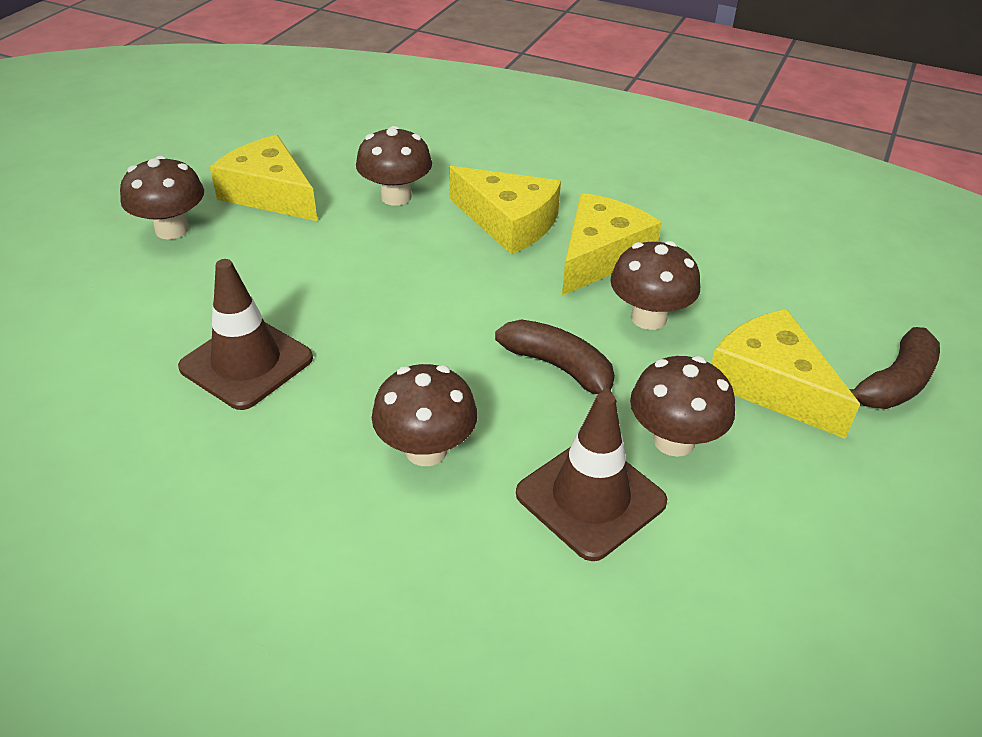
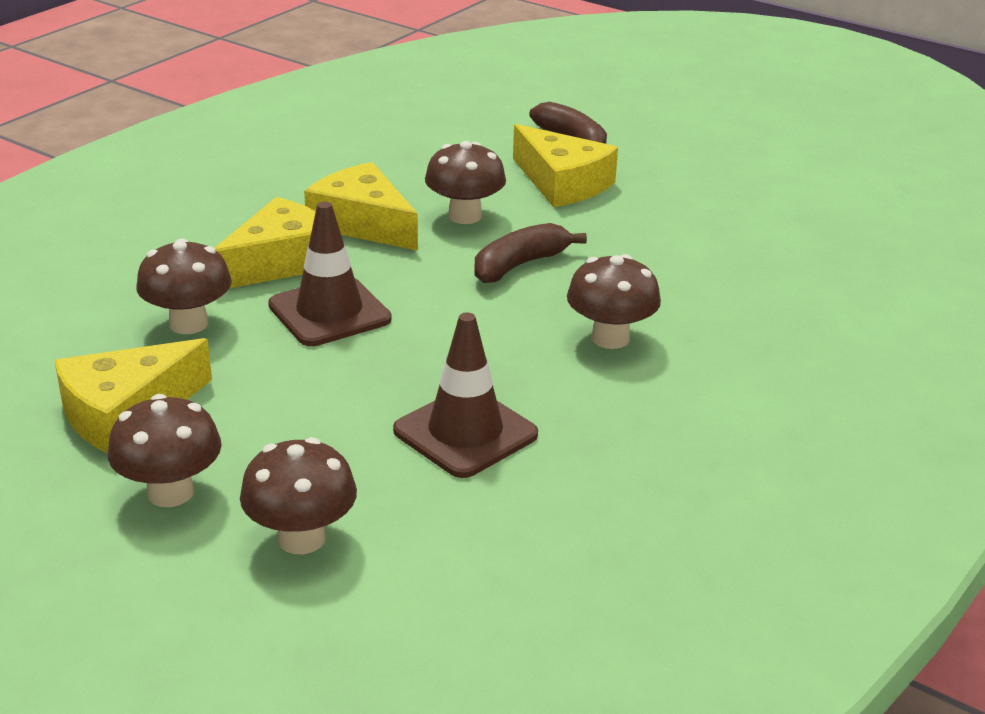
camera: 80 degrees left, 10 degrees down
brown traffic cone [516,392,667,561] -> brown traffic cone moved to [268,201,392,346]
brown mushroom [630,356,735,457] -> brown mushroom moved to [240,437,357,554]
yellow cheese [711,309,860,439] -> yellow cheese turned 105 degrees counterclockwise [513,124,618,207]

